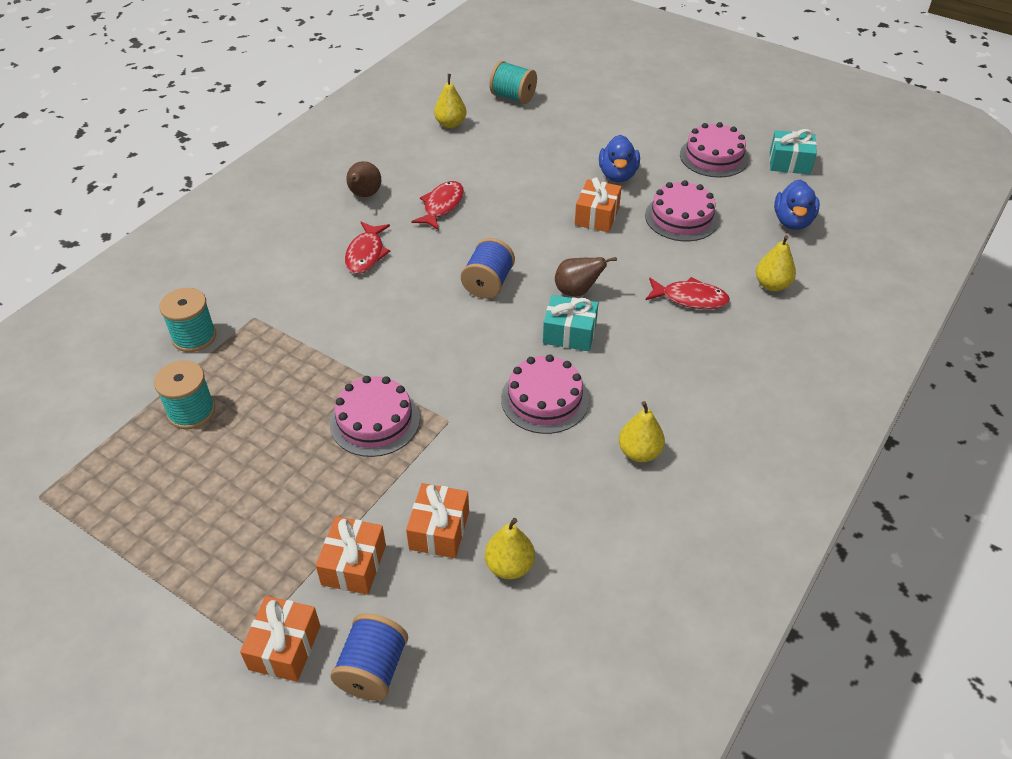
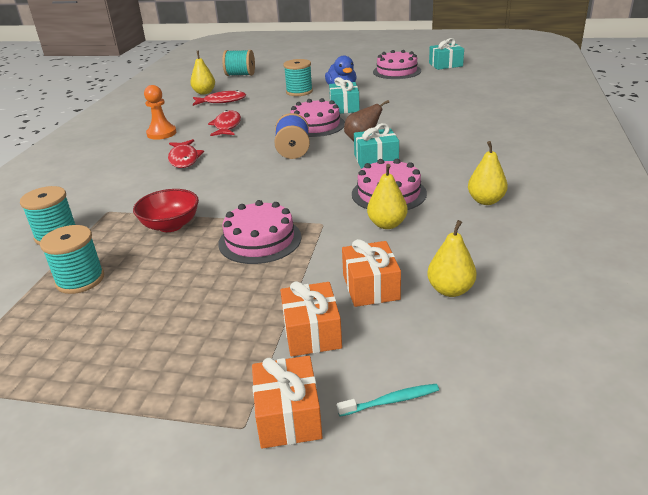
camera: 20 degrees left, 15 degrees down
blue spool [330,613,408,701] -> turquoise toothbrush [337,384,439,416]
brown pear [346,161,381,197] -> orange pawn [144,85,176,140]
orange gift [575,177,622,232] -> turquoise gift [329,77,360,114]
pink cake [645,180,719,241] -> pink cake moved to [290,98,345,137]
red fish [645,277,730,309] -> red fish moved to [193,90,246,106]
yellow pear [756,235,796,291] -> yellow pear moved to [367,164,408,229]
blue duck [774,179,820,230] -> none
none -> red bowl [133,189,199,232]
none -> turquoise spool [283,59,313,96]

